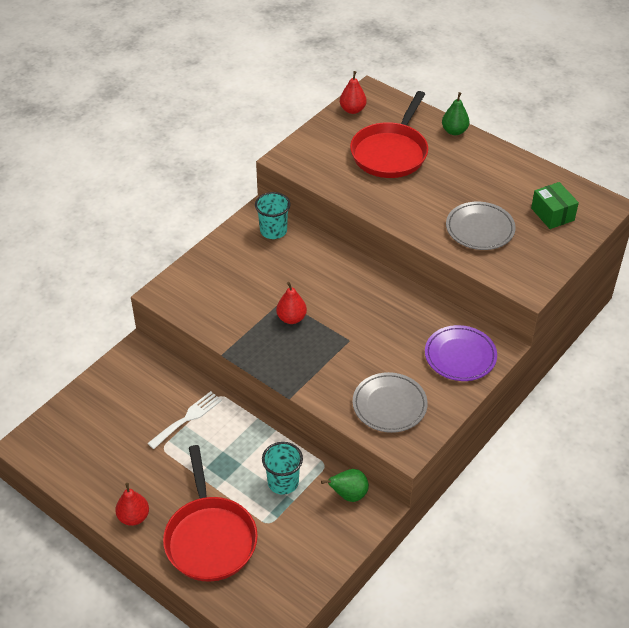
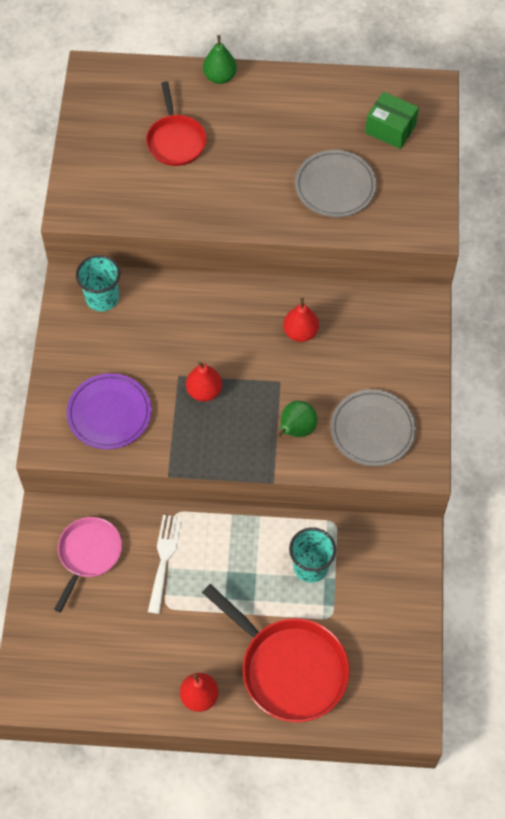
camera: 35 degrees left, 15 degrees up
green pear [321,469,369,502] -> green pear moved to [277,401,317,437]
red pear [340,71,367,114] -> red pear moved to [283,298,319,342]
red pan [350,91,428,178] -> red pan [146,82,207,166], size x0.63
purple plate [425,325,497,381] -> purple plate moved to [66,373,151,449]
none -> pink pan [54,517,122,613]

